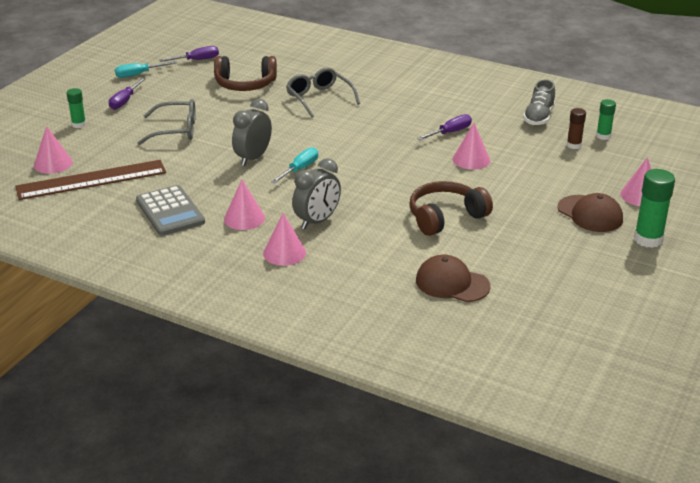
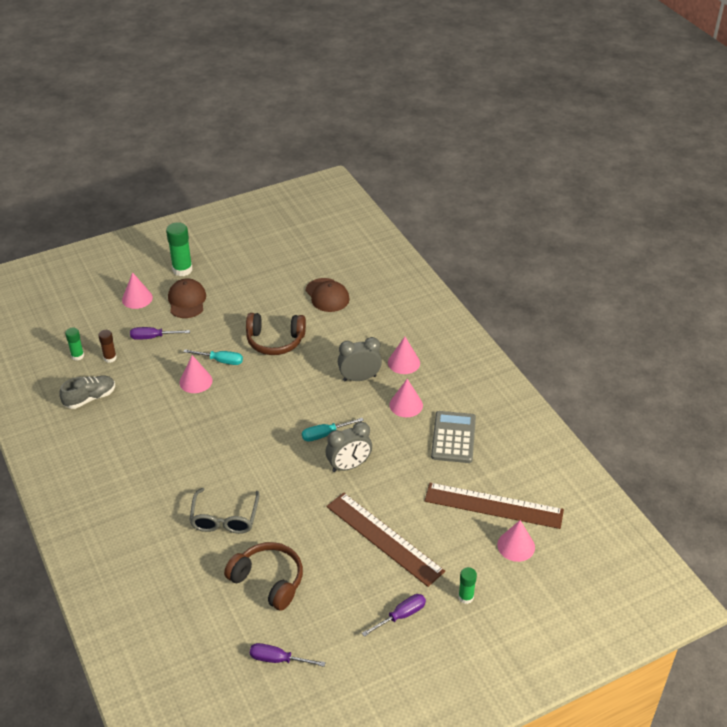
camera: 145 degrees left, 10 degrees up
turquoise screwdriver [115,61,176,78] -> turquoise screwdriver moved to [184,349,243,365]
grey glasses [138,99,196,145] -> brown ruler [326,493,445,587]
purple screwdriver [417,114,472,140] -> purple screwdriver moved to [130,327,190,340]

